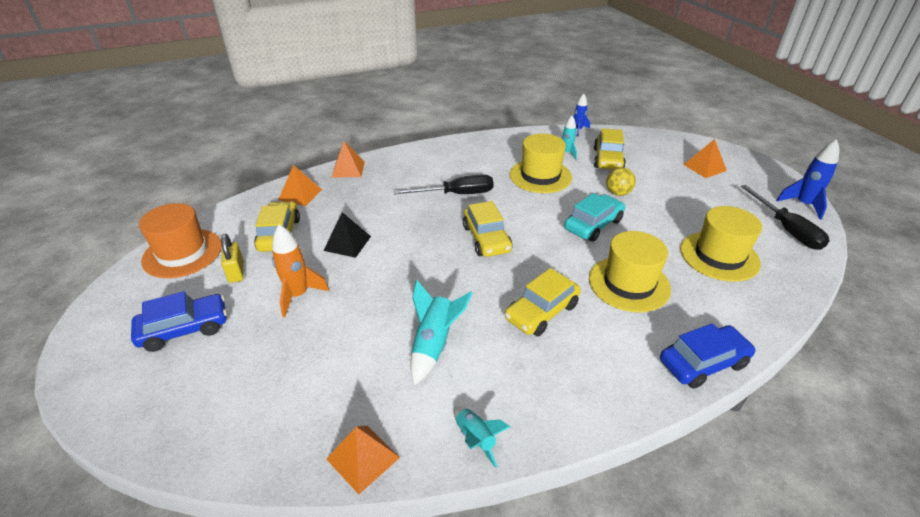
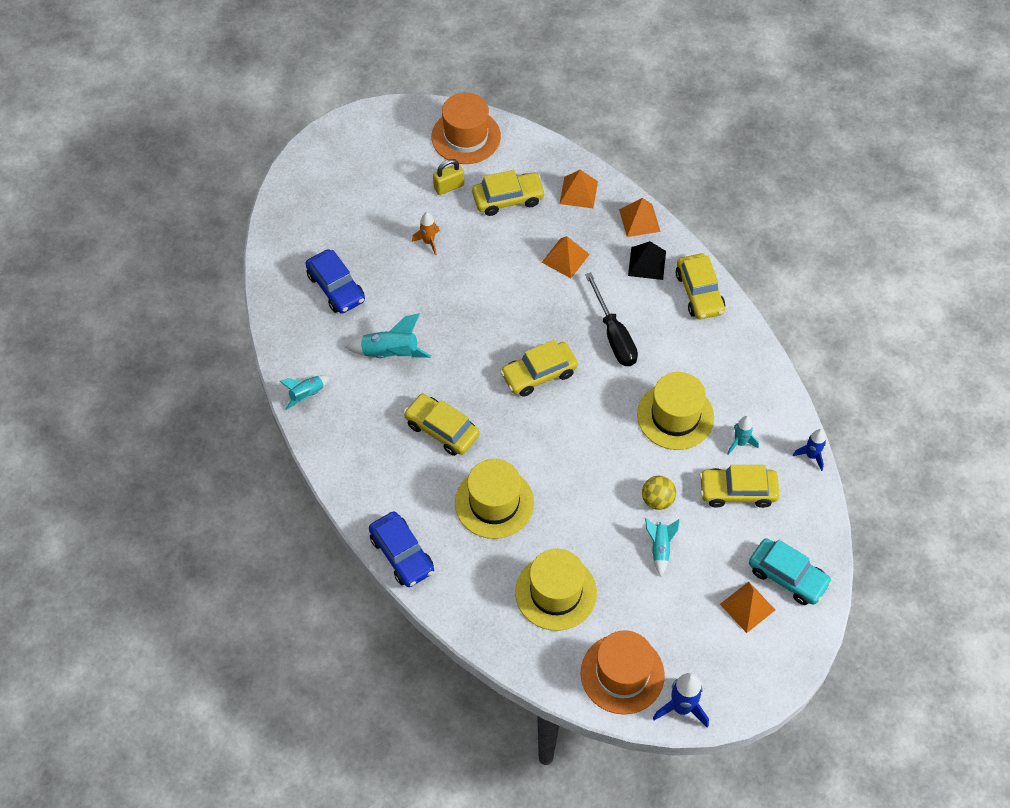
camera: 80 degrees right, 20 degrees up
blue car [131,291,227,352] -> blue car moved to [305,249,365,314]
orange rocket [272,224,329,317] -> orange rocket [412,212,440,256], size x0.65
black pyramid [323,212,371,258] -> black pyramid moved to [628,241,666,280]
orange pyramid [326,426,400,494] -> orange pyramid moved to [541,236,590,278]
turquoise car [564,193,625,242] -> turquoise car moved to [749,538,832,605]
black screwdriver [740,185,829,250] -> orange hat [581,630,665,715]
none -> turquoise rocket [645,518,680,577]
none -> yellow car [676,254,725,319]

